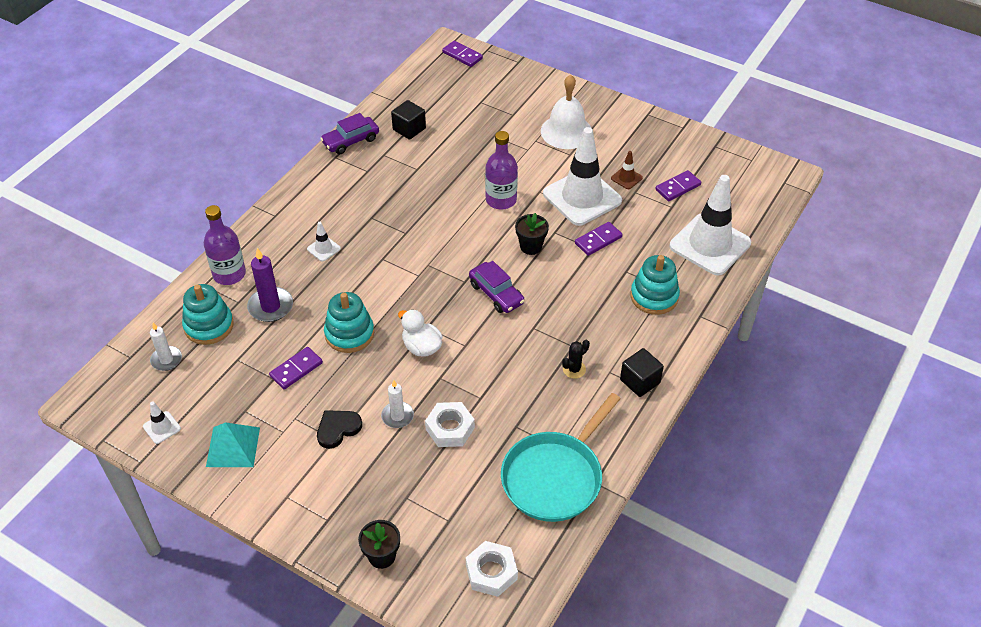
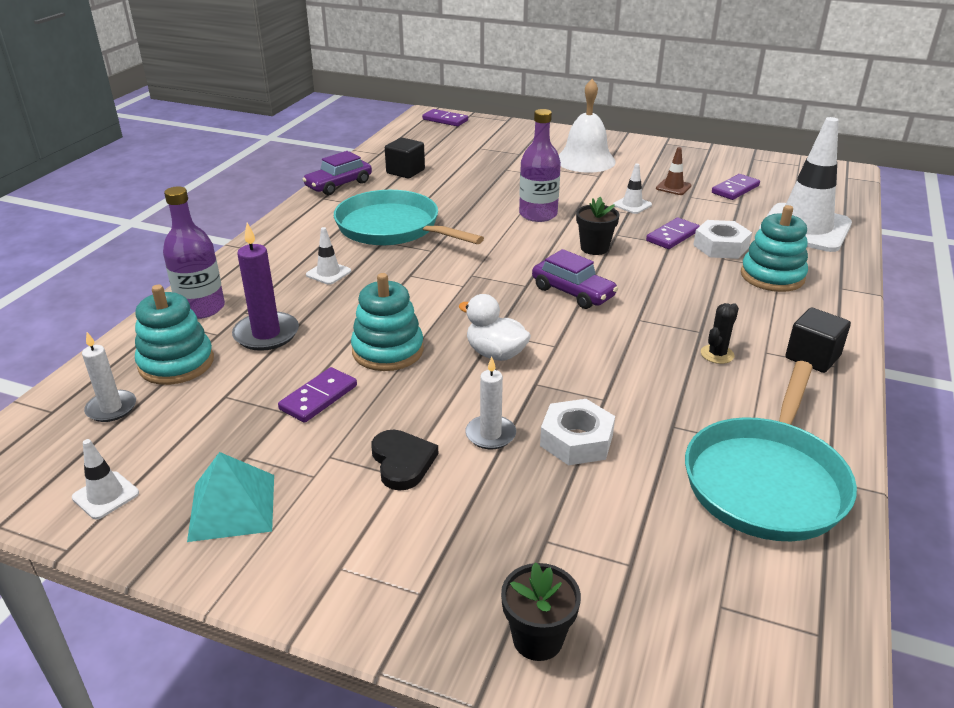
camera: 10 degrees left, 15 degrees down
black heart [317,410,362,449] -> black heart turned 120 degrees clockwise [371,430,438,491]
white nut [466,541,518,597] -> white nut moved to [693,220,752,259]
white traffic cone [543,127,622,226] -> white traffic cone [613,164,652,214], size x0.41
none -> turquoise pan [334,190,484,245]

